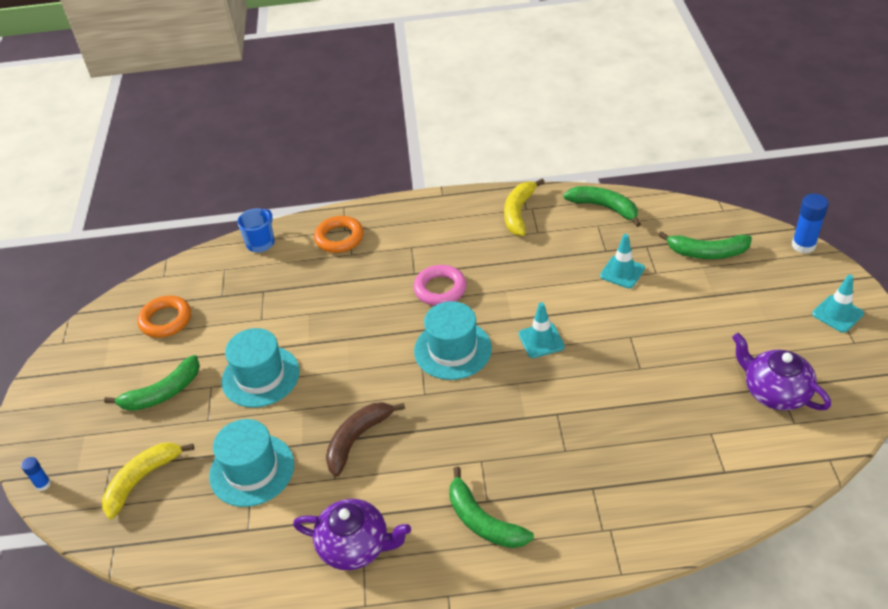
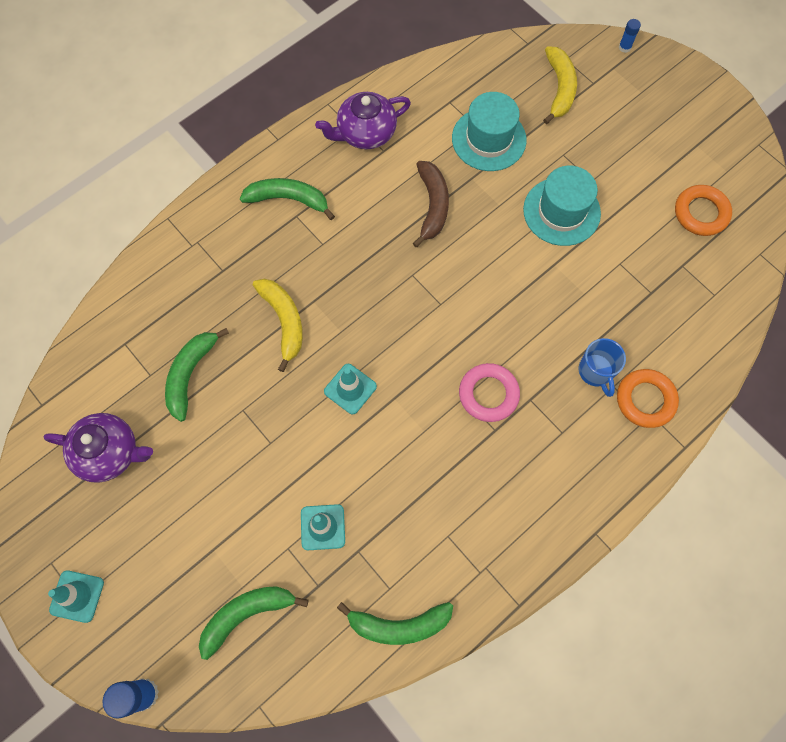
camera: 140 degrees right, 25 degrees up
green banana [104,355,200,411] -> green banana moved to [165,328,229,422]
blue mug [237,209,275,252] -> blue mug moved to [579,338,626,397]
turquoise hat [414,301,492,380] -> none
yellow banana [504,179,544,236] -> yellow banana moved to [253,279,303,372]

